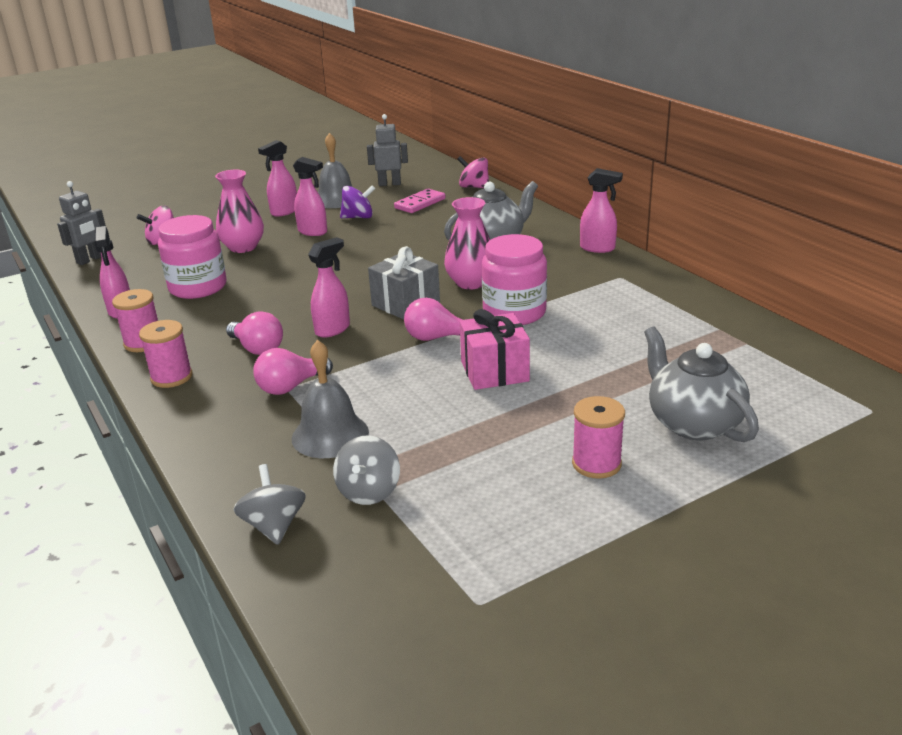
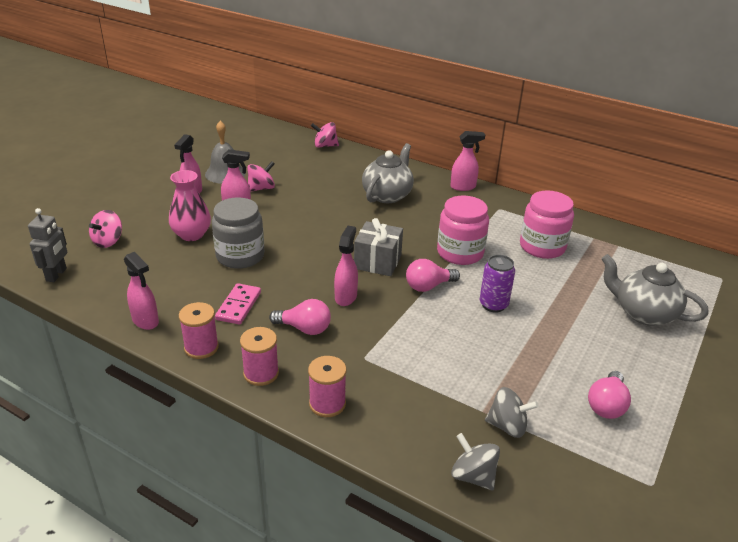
camera: 30 degrees left, 5 degrees up
pink jar [158,215,227,299] -> pink jar moved to [520,190,574,259]
pink light bulb [253,348,333,395] -> pink light bulb moved to [588,371,631,419]
grey bell [292,340,369,458] -> none
grey spinning top [333,435,400,505] -> grey spinning top turned 60 degrees counterclockwise [485,387,539,438]
purple spinning top [340,185,375,218] -> pink spinning top [247,161,275,192]
grey robot [367,114,408,186] -> none
pink domino [394,189,445,213] -> pink domino moved to [215,283,261,325]
pink vase [444,197,490,290] -> none
pink gift [460,309,530,390] -> purple can [480,255,515,313]
pink spool [572,396,625,479] -> pink spool moved to [308,356,346,417]
none -> grey jar [212,197,264,269]

